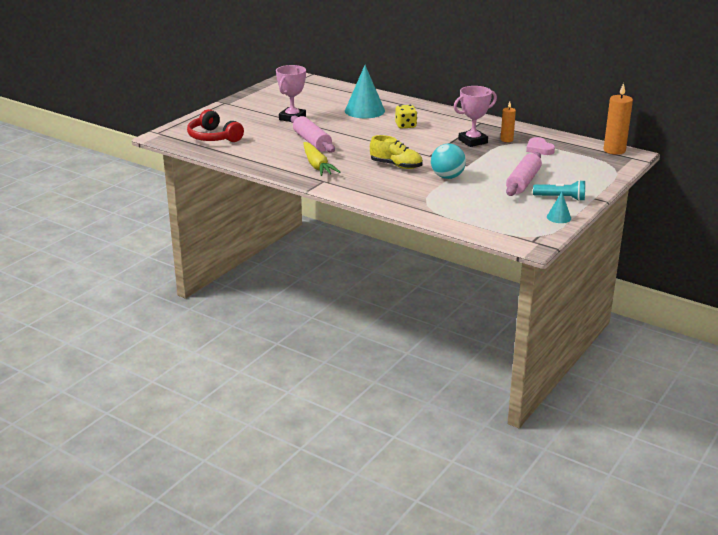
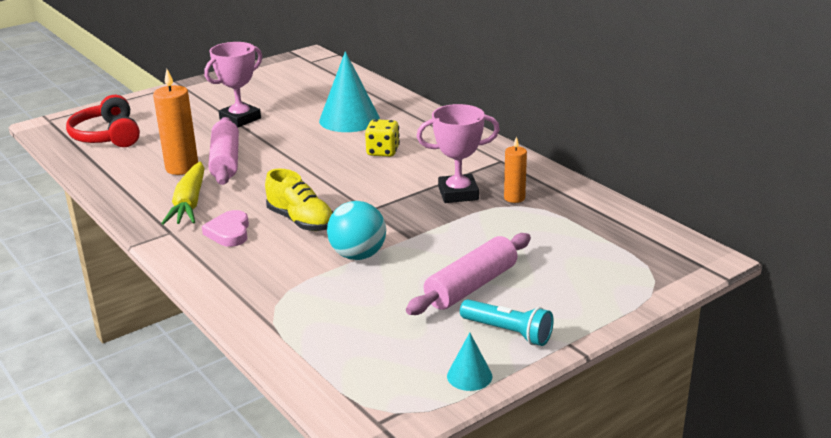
camera: 20 degrees right, 0 degrees up
pink heart [526,137,555,155] -> pink heart moved to [202,210,249,247]
orange candle [604,83,633,155] -> orange candle moved to [153,69,198,175]

